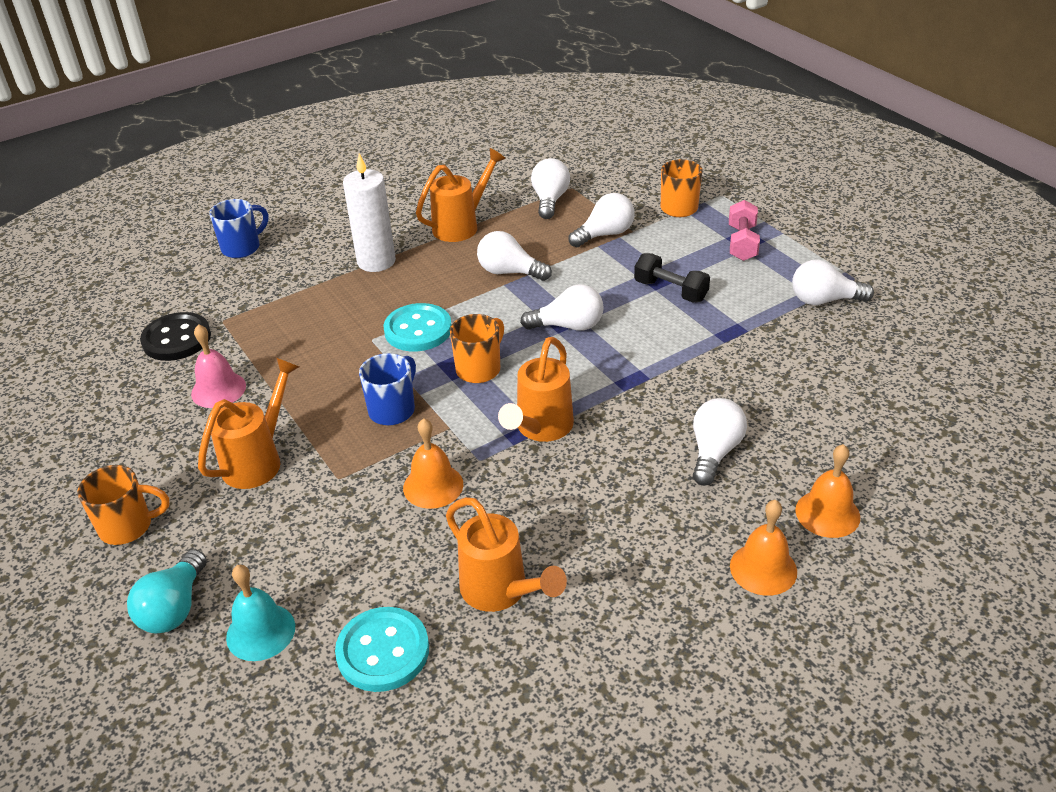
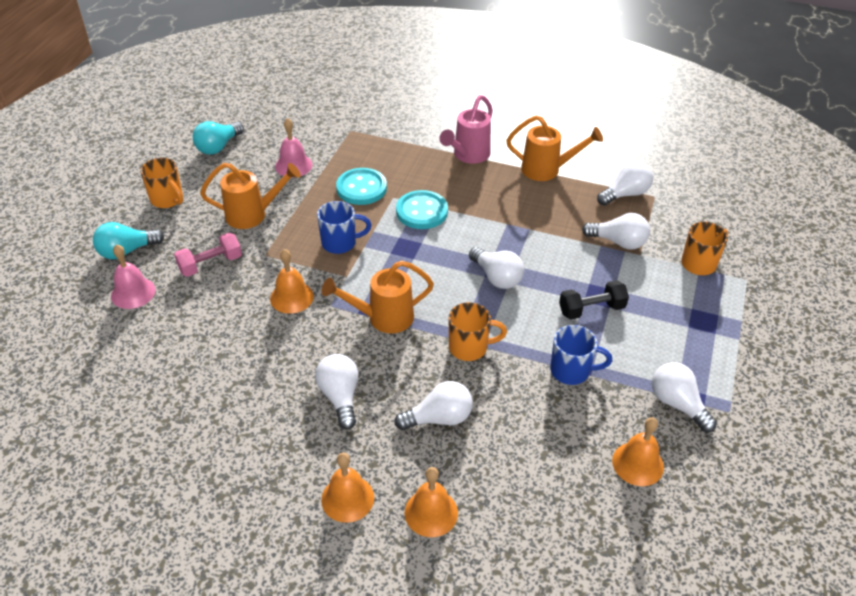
camera: 50 degrees right, 5 degrees up
black button [140,312,211,361] -> none
blue mug [209,199,268,258] -> blue mug moved to [550,325,612,385]
turquoise bell [226,565,295,661] -> pink bell [111,244,156,309]
turquoise button [335,607,429,692] -> turquoise button moved to [336,168,387,205]
white candle [343,153,396,272] -> pink watering can [440,95,493,164]
orange watering can [446,497,567,612] -> none
orange mug [450,314,504,383] -> orange mug moved to [449,302,507,361]
white light bulb [477,231,552,281] -> white light bulb moved to [315,354,358,429]
black dumbbell [634,253,710,302] -> black dumbbell turned 75 degrees clockwise [559,280,629,320]
pink dumbbell [729,200,760,261] -> pink dumbbell moved to [174,233,242,277]
none -> turquoise light bulb [193,121,244,155]
none -> orange bell [612,417,664,486]

